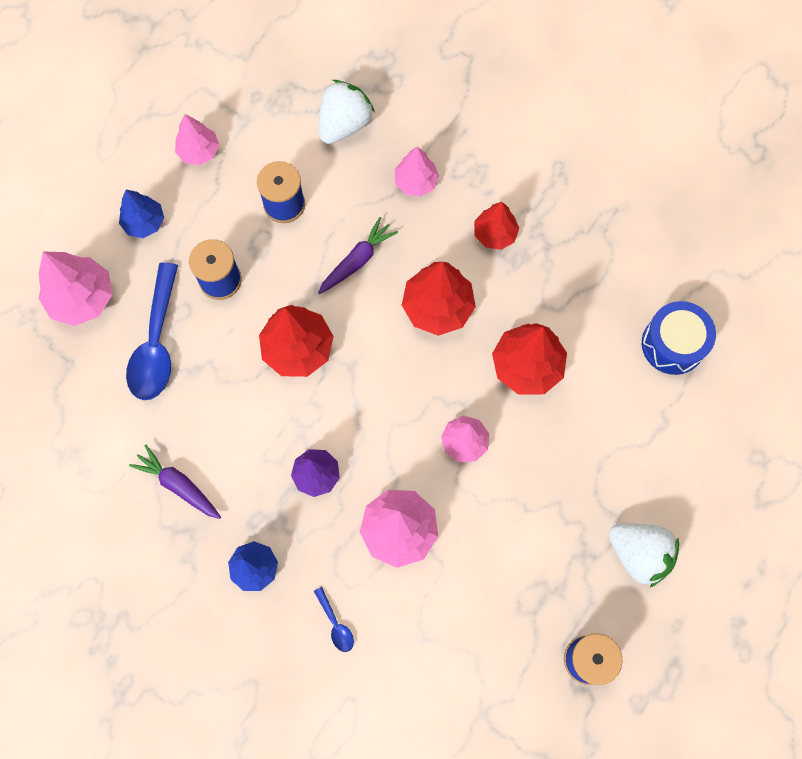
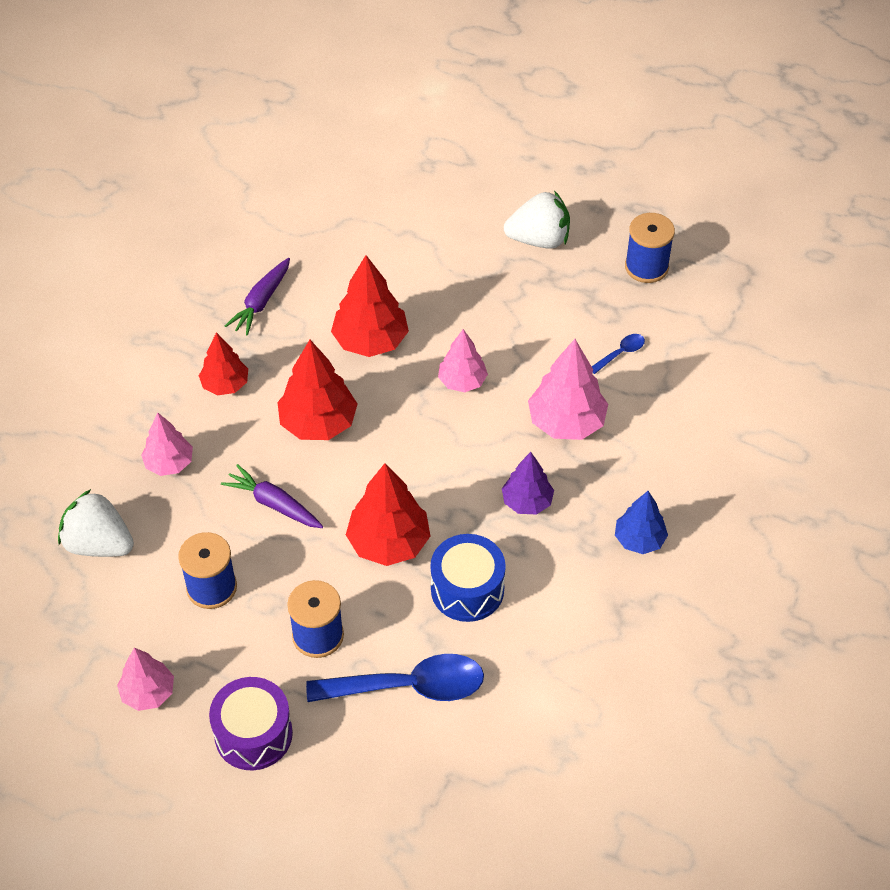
camera: 100 degrees left, 20 degrees down
pink tree [38,251,112,326] -> none
blue tree [119,190,164,238] -> purple drum [209,677,293,770]
purple carrot [129,445,221,519] -> purple carrot moved to [225,258,290,335]
blue spoon [314,587,354,652] -> blue spoon moved to [592,334,645,374]
white strawberry [609,523,679,588] -> white strawberry turned 60 degrees clockwise [504,191,570,249]
blue drum [642,301,716,375] -> blue drum moved to [431,534,506,622]

